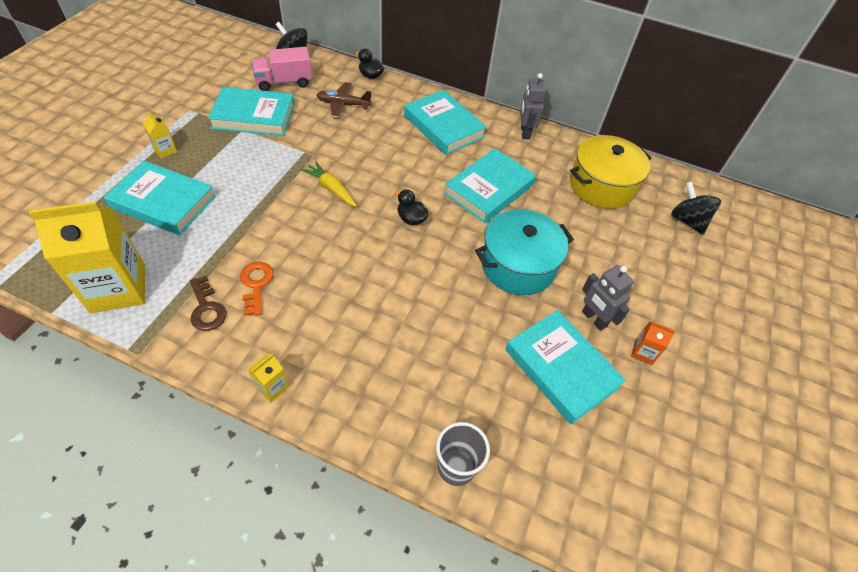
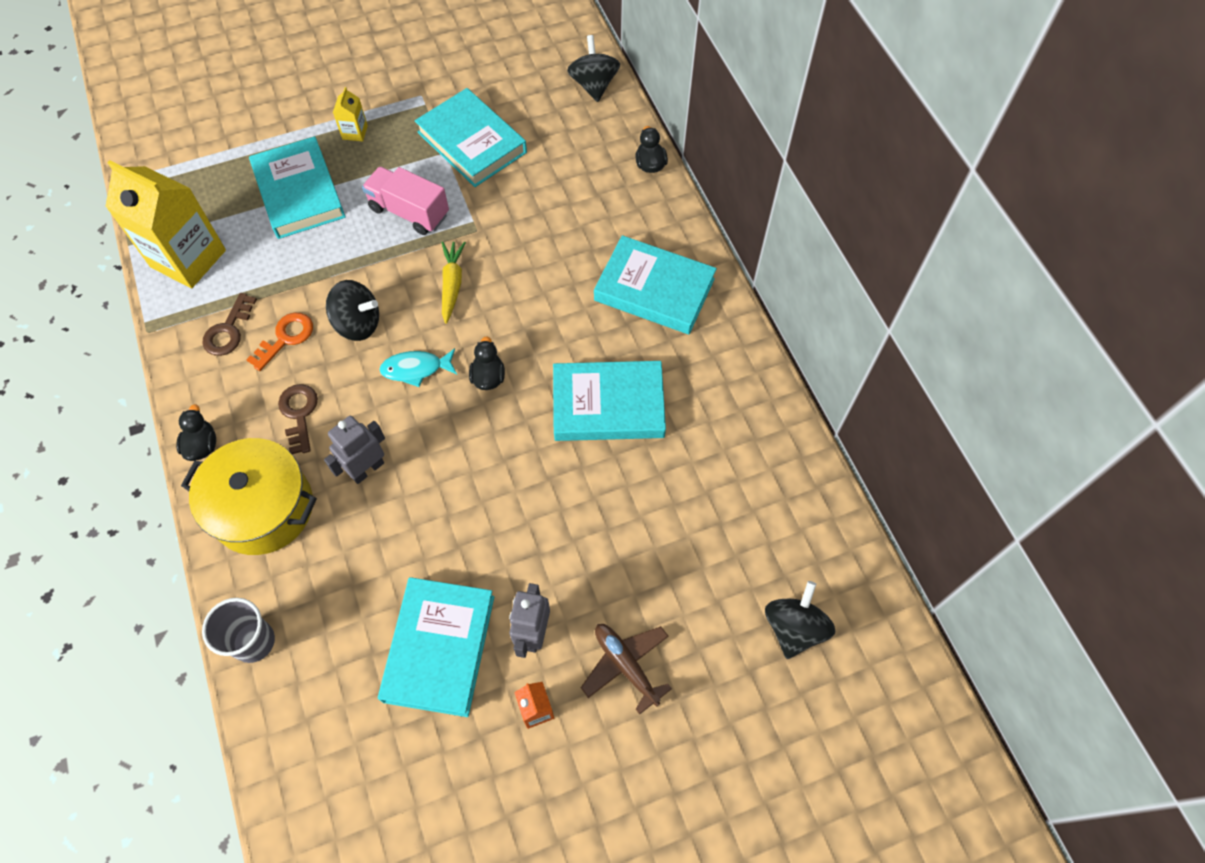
camera: 50 degrees right, 10 degrees up
yellow carton [248,353,289,402] -> black duck [176,404,216,461]
pink truck [252,47,312,91] -> pink truck moved to [362,167,449,235]
brown plane [316,82,372,118] -> brown plane moved to [581,624,672,715]
turquoise book [404,90,487,155] -> turquoise book turned 75 degrees counterclockwise [594,235,717,334]
turquoise pot [475,209,574,295] -> none
grey robot [520,73,546,140] -> grey robot moved to [324,416,385,484]
yellow pot [570,135,651,209] -> yellow pot moved to [181,438,317,555]
none -> brown key [278,384,318,454]
none -> black spinning top [326,280,379,341]
none -> turquoise fish [379,348,457,387]

